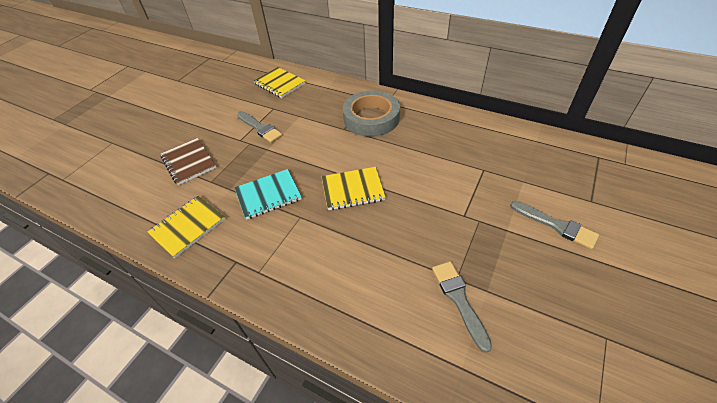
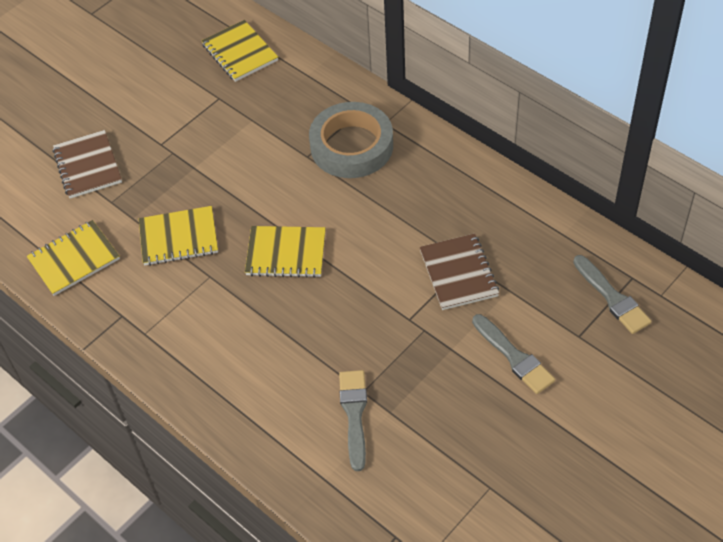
camera: 15 degrees right, 5 degrees up
turquoise notebook [235,169,302,220] -> yellow notebook [139,206,218,266]
grey brush [237,111,283,143] -> grey brush moved to [573,255,652,334]
none -> brown notebook [420,233,499,310]

